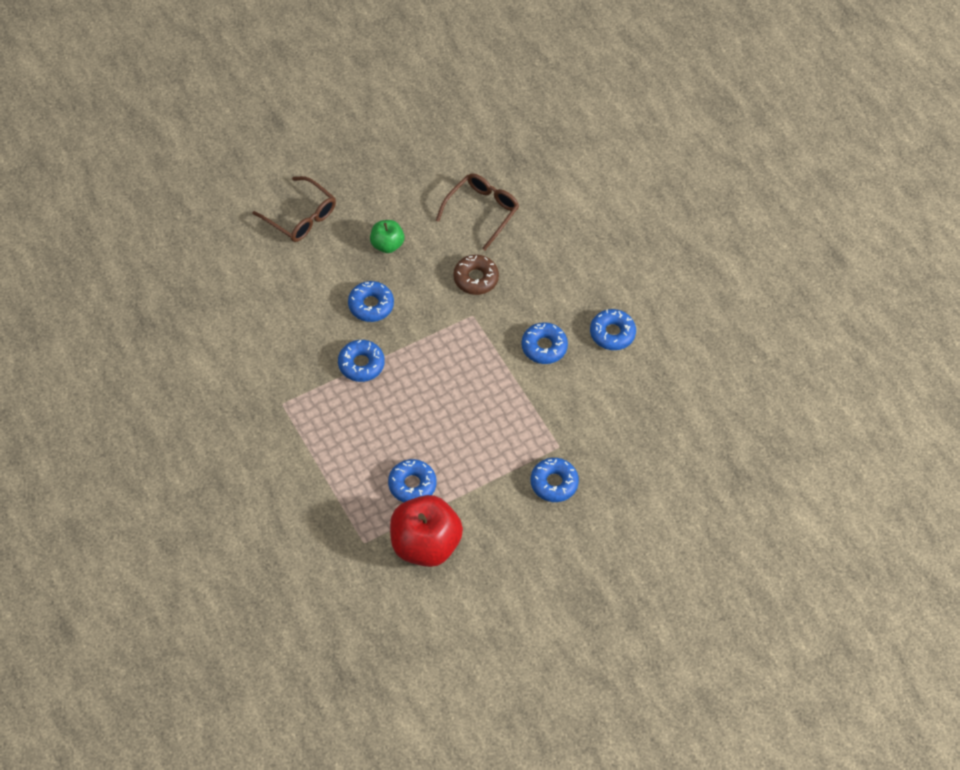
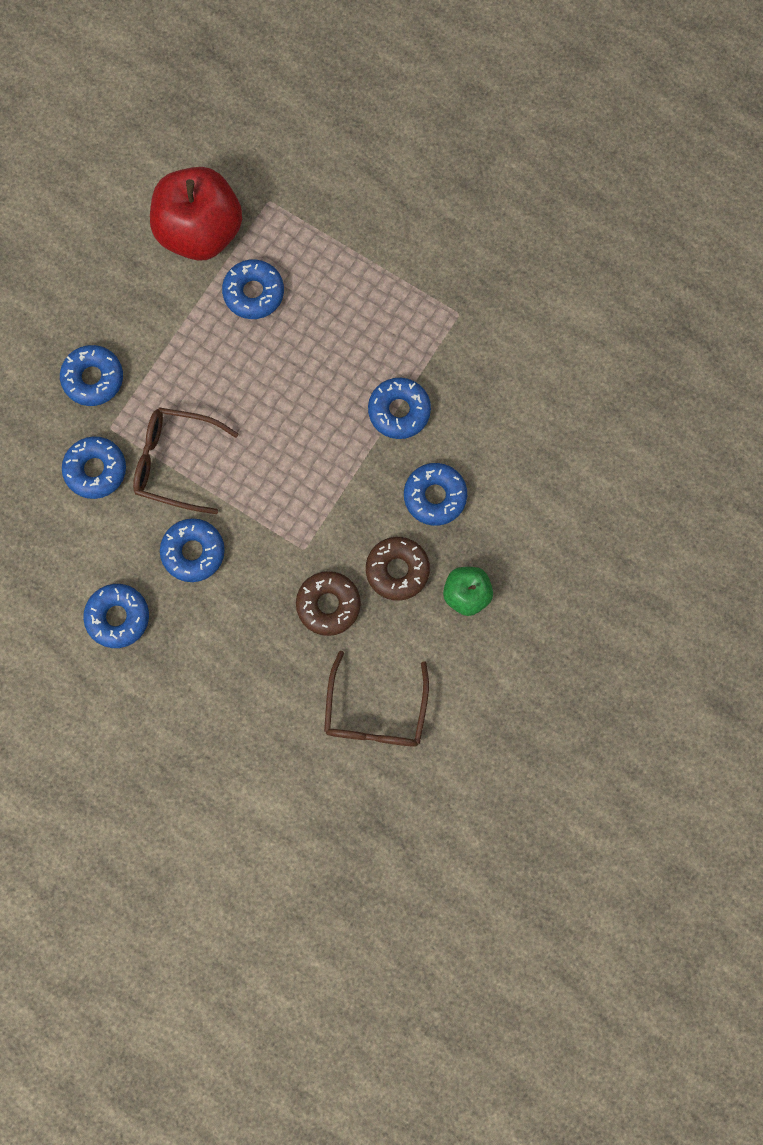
camera: 155 degrees right, 20 degrees up
brown glasses [253,176,336,242] -> brown glasses moved to [133,407,238,514]
none -> blue donut [62,436,126,499]
none -> brown donut [366,537,430,601]

